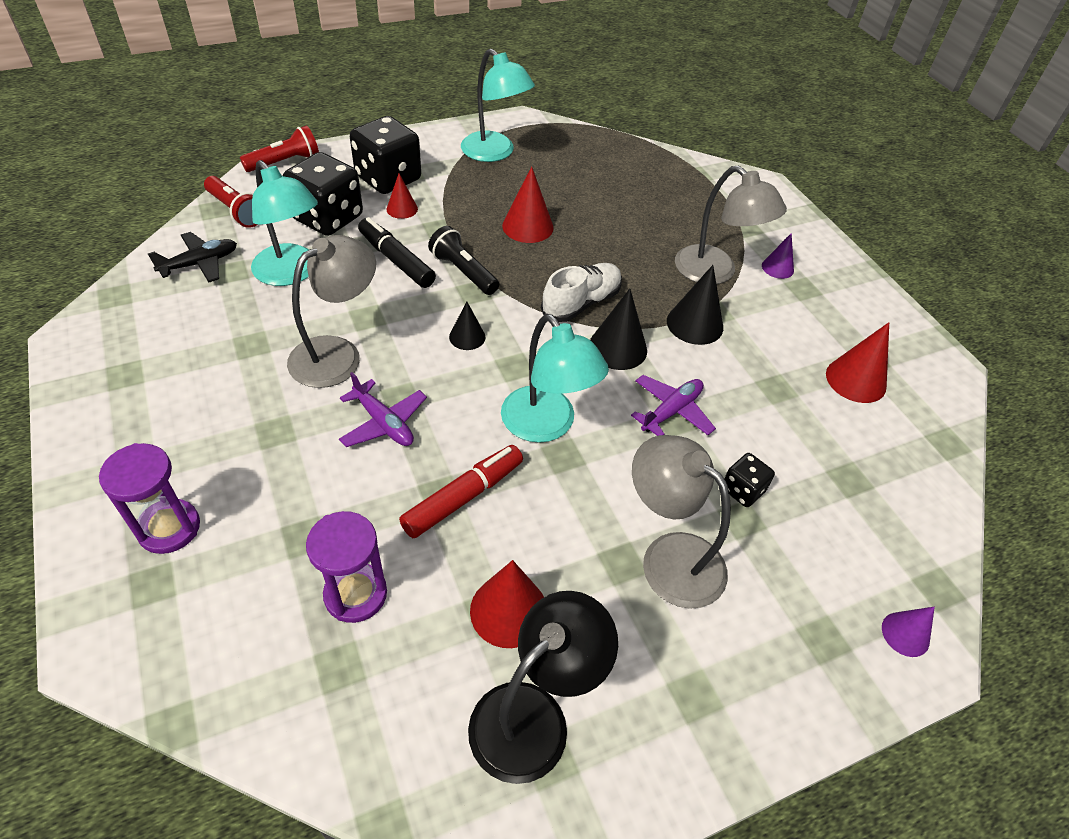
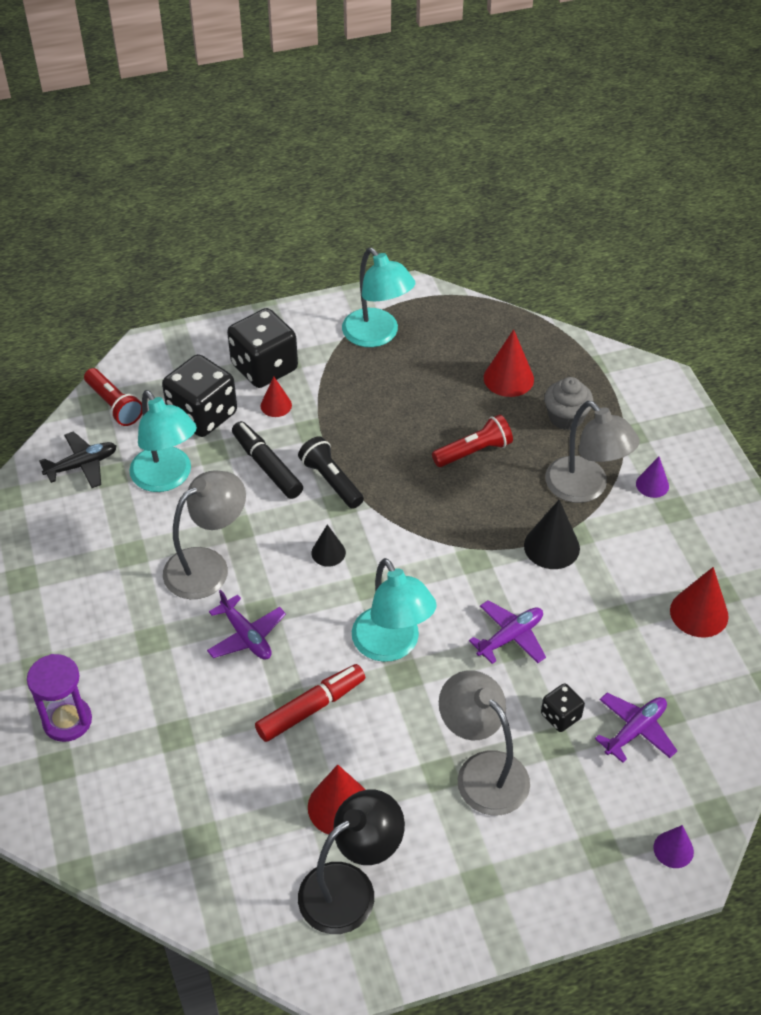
camera: 10 degrees right, 0 degrees up
red flashlight [240,125,319,172] -> red flashlight moved to [432,414,513,467]
purple hourglass [306,511,387,623] -> none
red cone [502,166,554,243] -> red cone moved to [484,329,534,397]
white shoe [541,263,622,322] -> none
black cone [590,289,647,370] -> none
none -> grey cupcake [544,377,593,430]
none -> purple plane [595,693,677,763]

